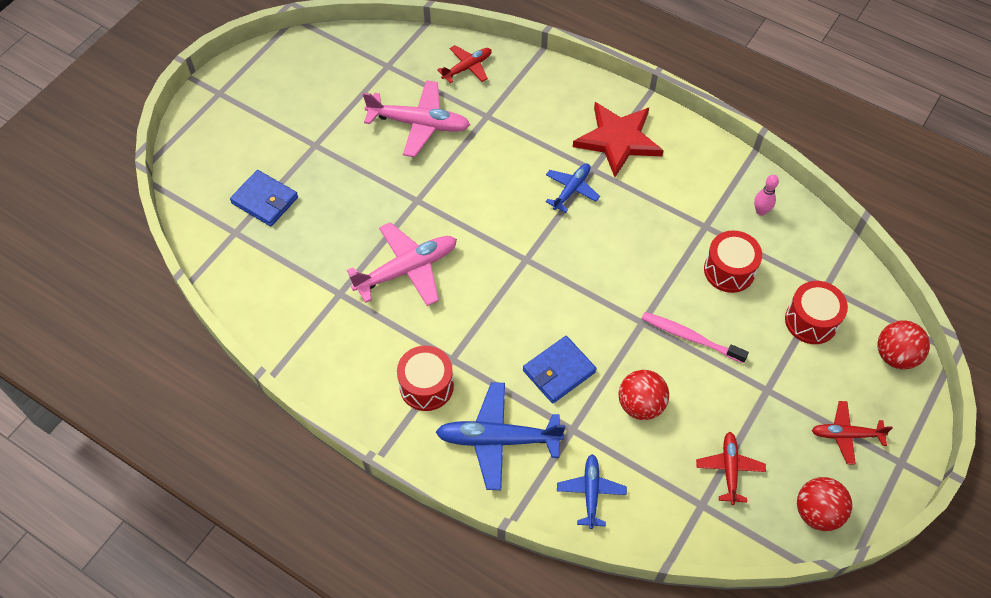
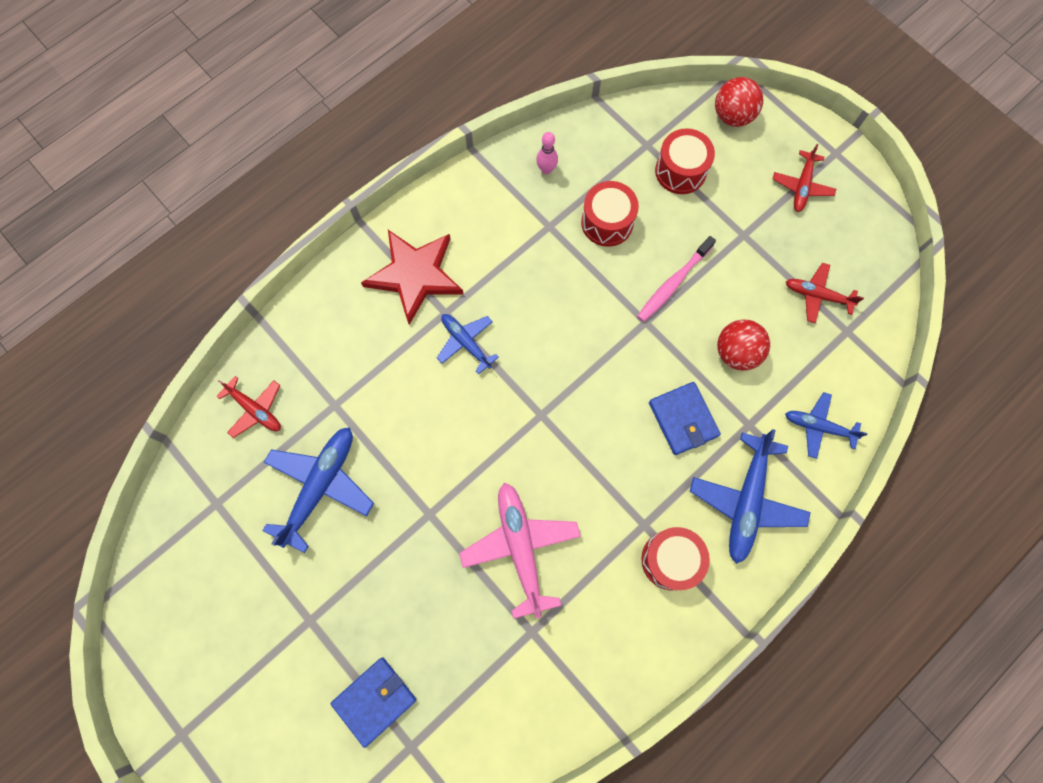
camera: 75 degrees left, 15 degrees up
pink plane [363,80,470,157] -> blue plane [262,427,374,553]
red plane [437,45,492,83] -> red plane turned 150 degrees clockwise [216,376,281,438]
red ball [797,477,852,531] -> none

